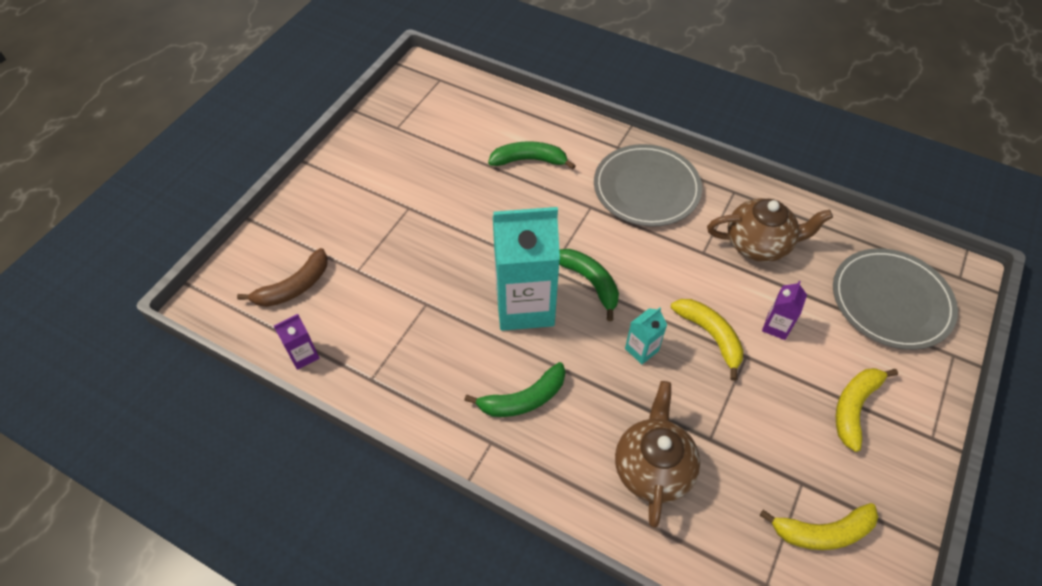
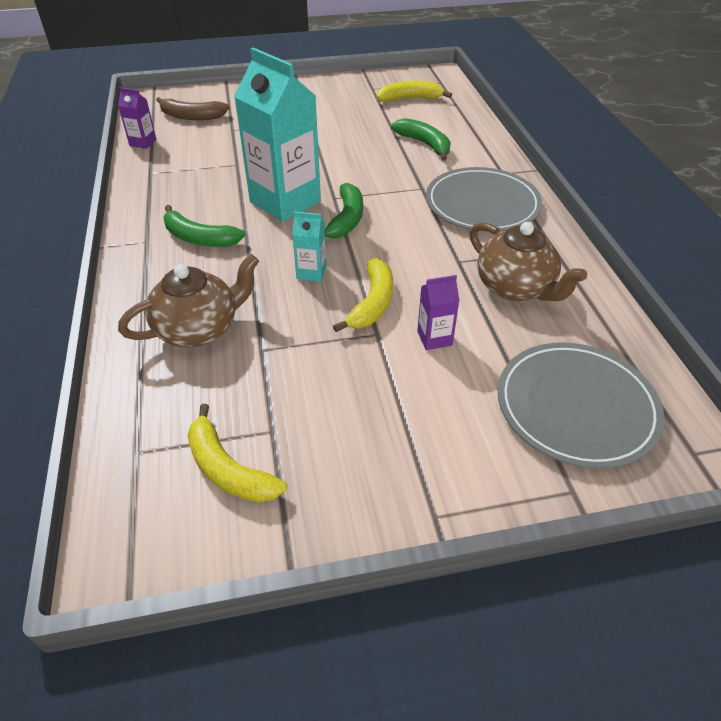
camera: 50 degrees right, 10 degrees down
yellow banana [836,368,898,452] -> yellow banana moved to [377,80,452,102]

